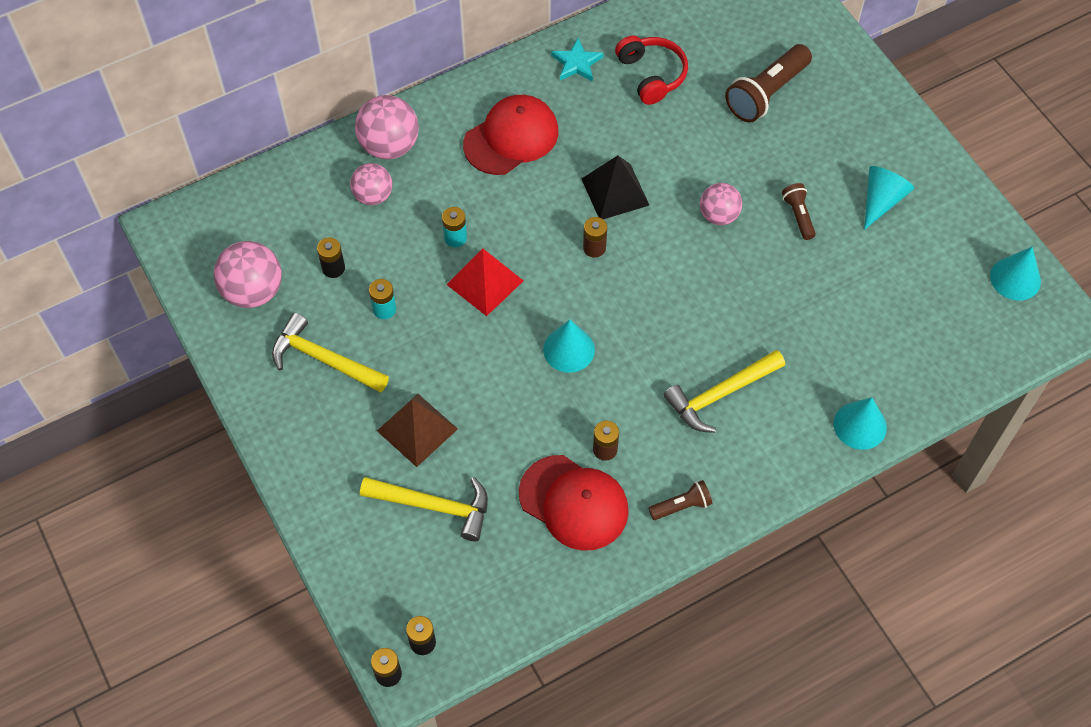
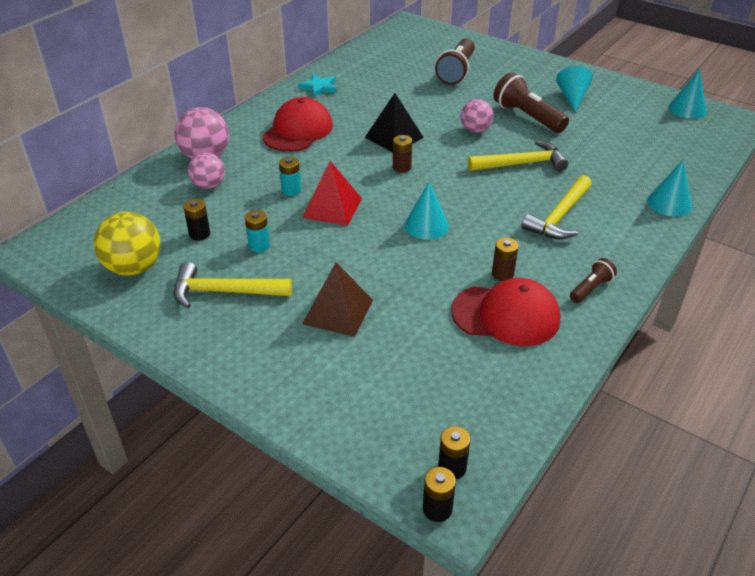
camera: 25 degrees left, 20 degrees down
pink ball [213,241,282,308] -> yellow ball [94,212,161,276]
yellow hammer [360,477,488,542] -> yellow hammer moved to [468,140,568,171]
red headphones [615,36,688,105] -> none
brown flashlight [782,183,816,240] -> brown flashlight [493,72,569,133], size x1.88

